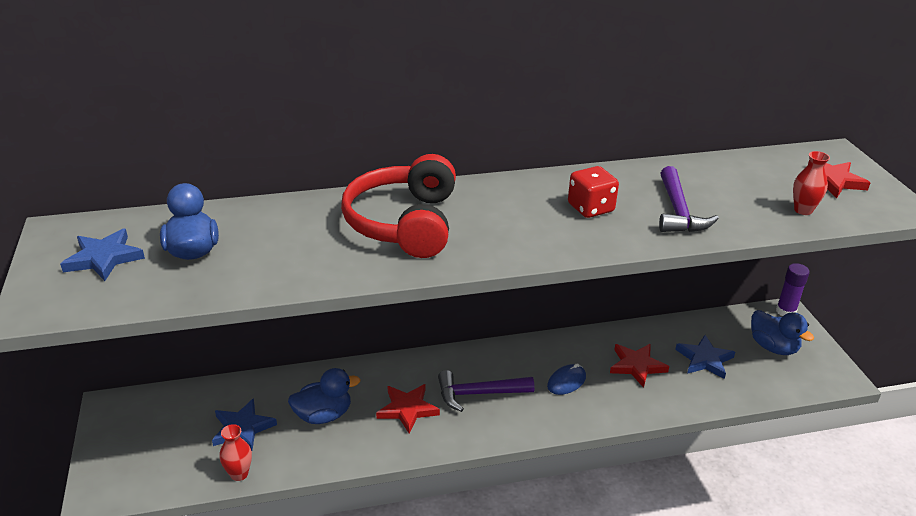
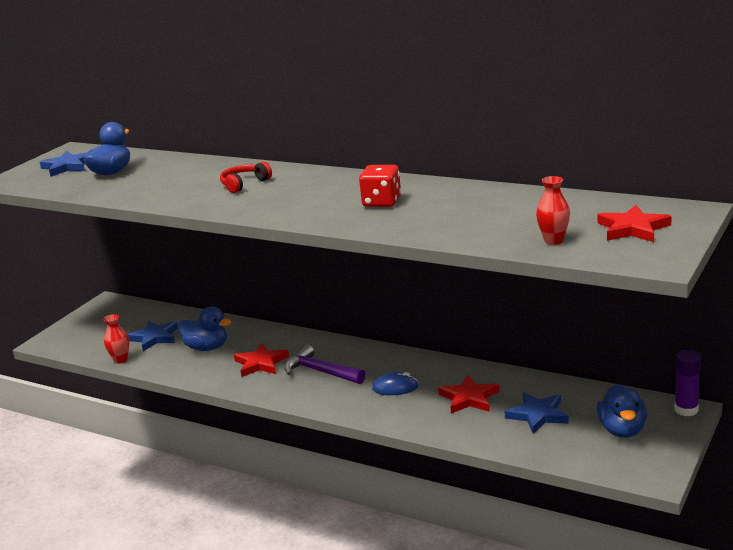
camera: 45 degrees right, 10 degrees down
red headphones [341,154,456,258] -> red headphones [220,162,272,193], size x0.46
purple hammer [659,166,719,232] -> none

